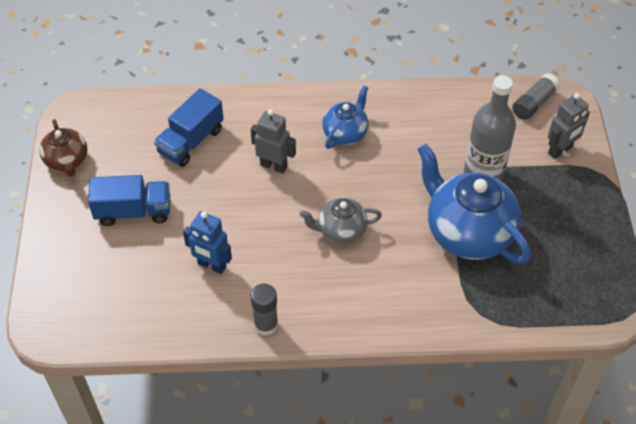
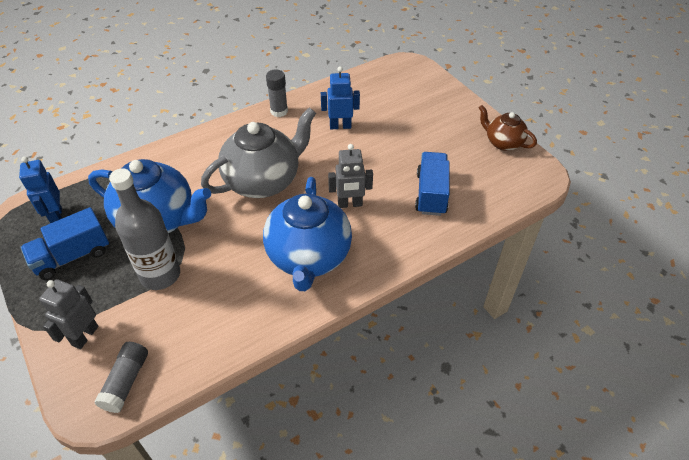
camera: 150 degrees right, 5 degrees down
blue truck [88,175,170,226] -> blue truck moved to [20,207,109,280]
grey teapot [299,198,382,244] -> grey teapot [201,108,316,198], size x1.84
blue teapot [322,86,368,149] -> blue teapot [263,177,352,291], size x1.84
none -> blue robot [19,156,62,223]

